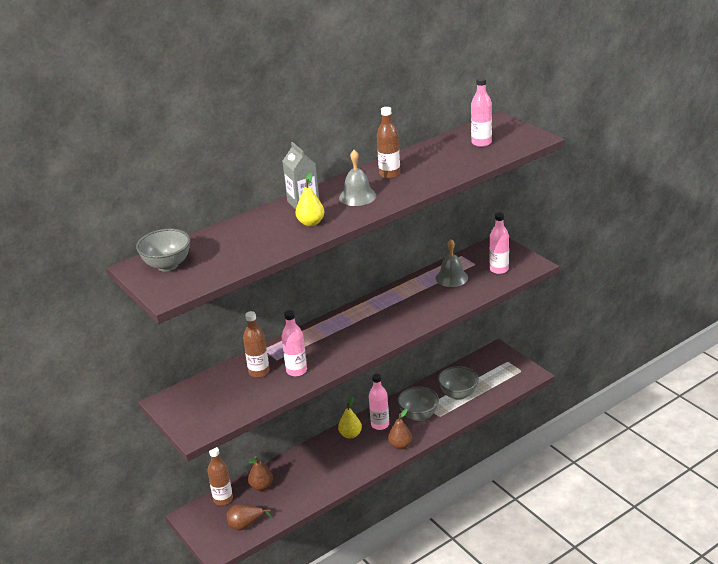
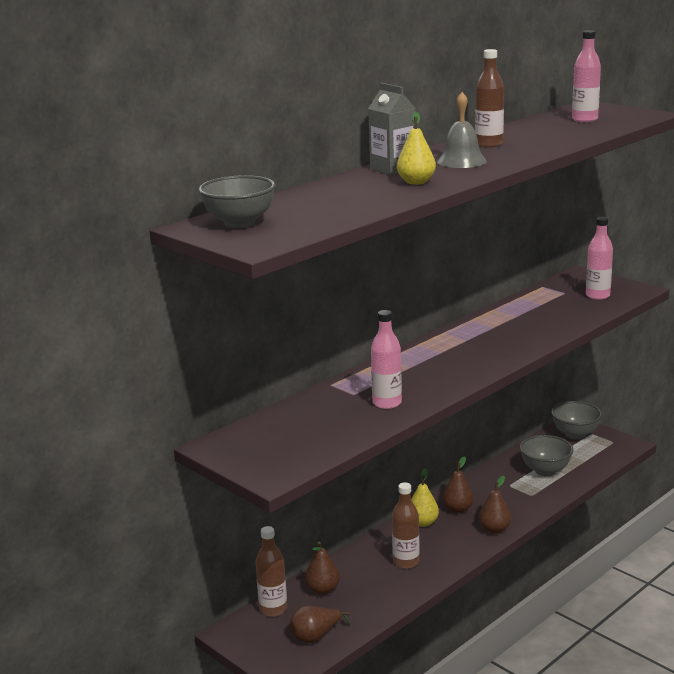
camera: 10 degrees left, 10 degrees down
brown bottle [243,311,270,378] -> brown bottle moved to [392,482,420,569]
pink bottle [369,374,389,430] -> brown pear [442,456,474,513]
grey bowl [397,386,439,421] -> grey bowl moved to [551,401,602,440]
grey bell [436,239,468,287] -> none

